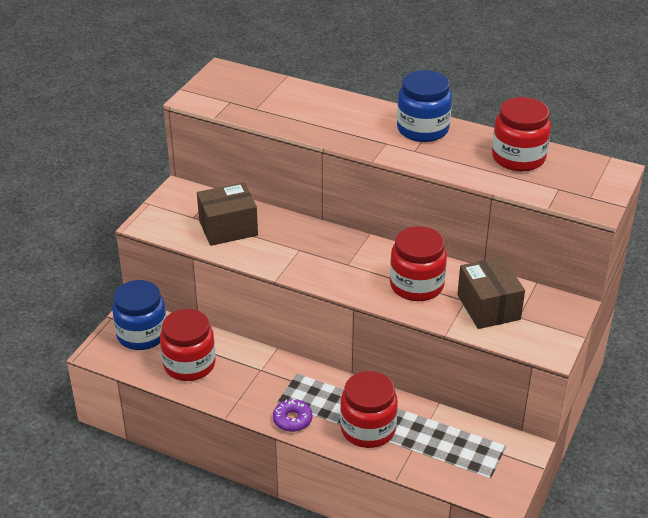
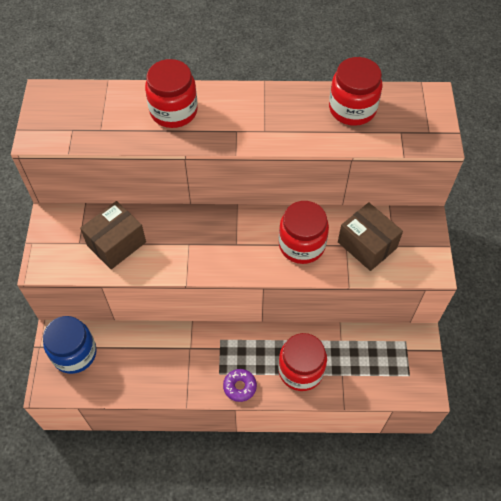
camera: 25 degrees left, 20 degrees up
red jar [160,309,216,381] -> red jar moved to [145,59,198,128]
blue jar [397,70,452,142] -> none

